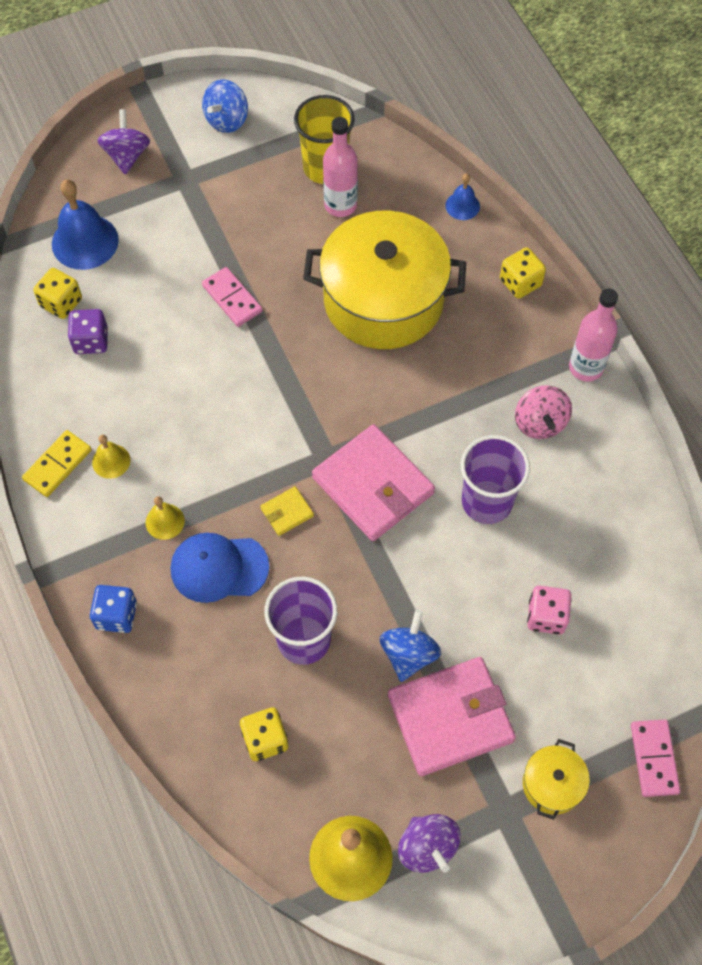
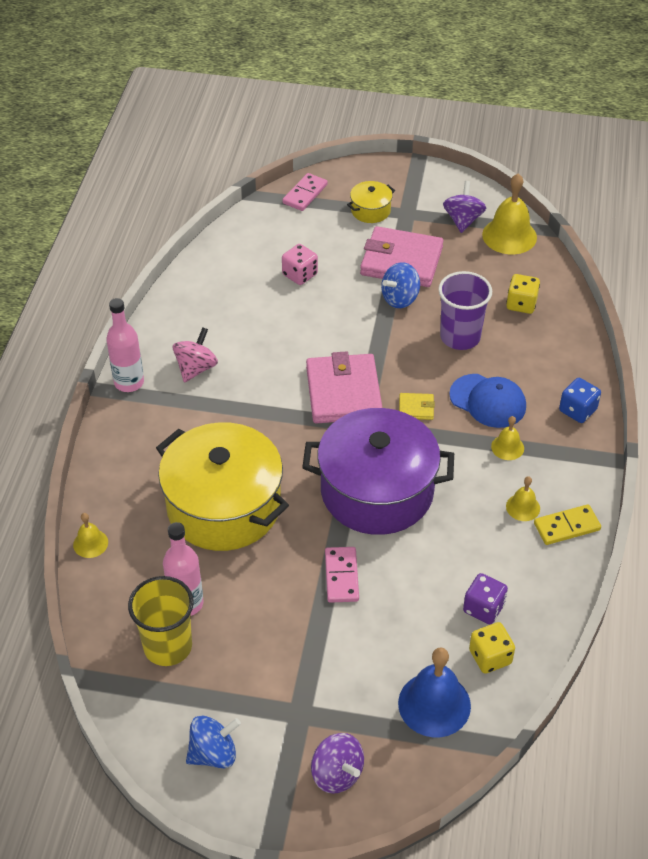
camera: 145 degrees left, 15 degrees down
purple spinning top [97,109,150,175] -> purple spinning top turned 75 degrees counterclockwise [311,733,364,794]
blue bell [445,173,480,220] -> yellow bell [73,513,108,558]
purple cup [461,435,530,524] -> none
yellow dice [500,247,546,299] -> none
none -> purple pot [302,408,454,535]

